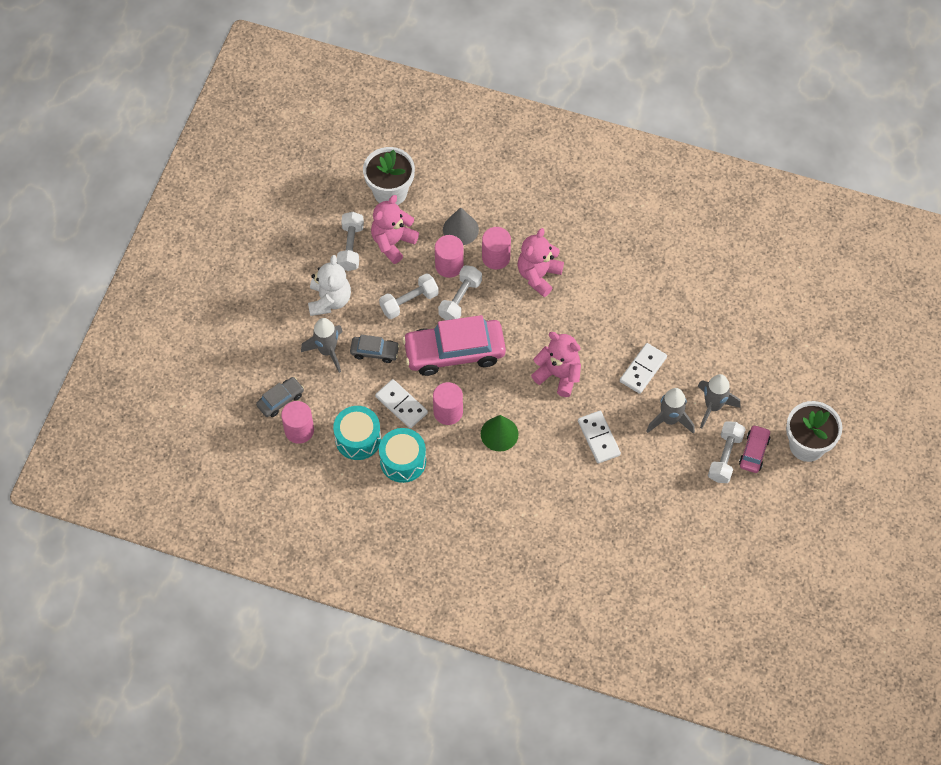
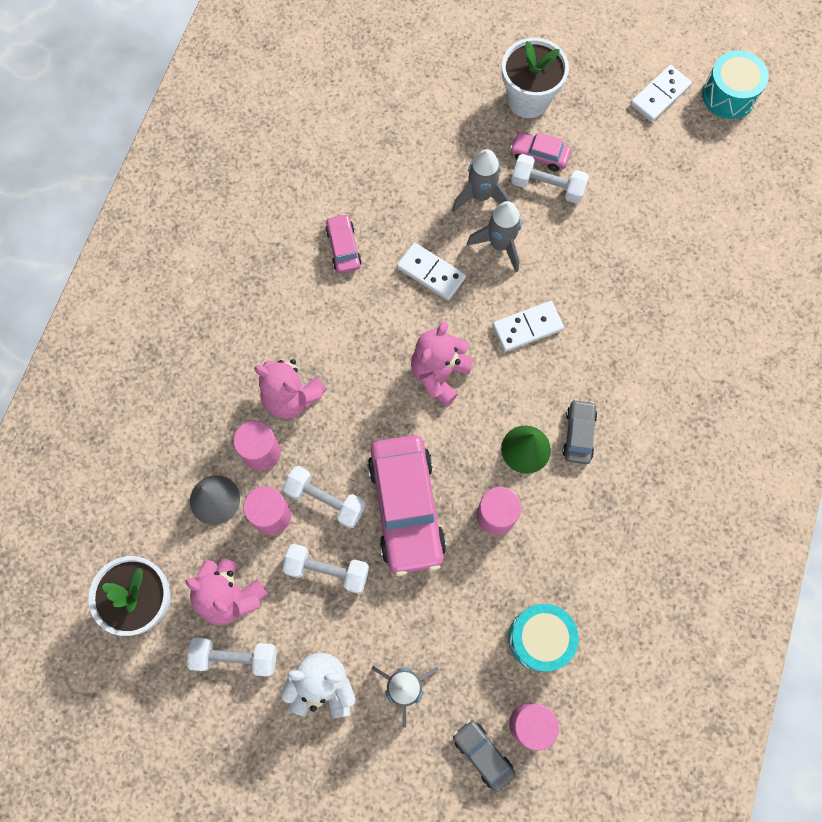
camera: 90 degrees left, 10 degrees up
grey car [350,335,400,363] -> grey car moved to [562,399,597,464]
white domino [375,379,428,428] -> white domino moved to [630,65,692,122]
white dumbbell [379,273,439,319] -> white dumbbell turned 45 degrees counterclockwise [283,544,369,594]
turquoise drum [379,428,426,483] -> turquoise drum moved to [702,50,769,119]
none -> pink car [325,214,362,273]

